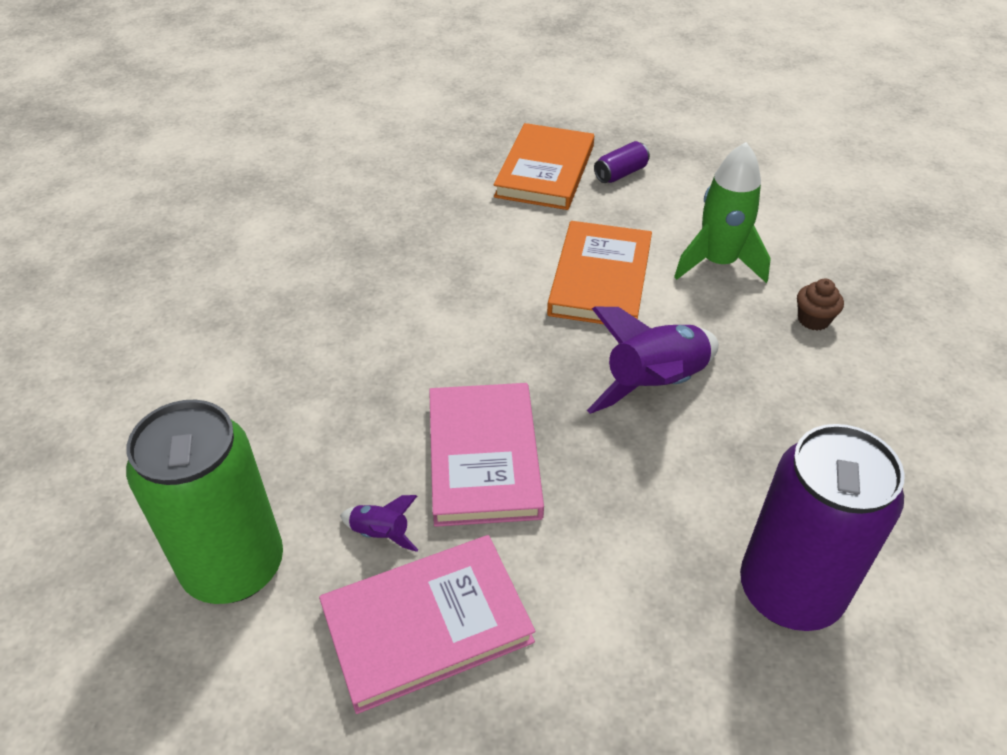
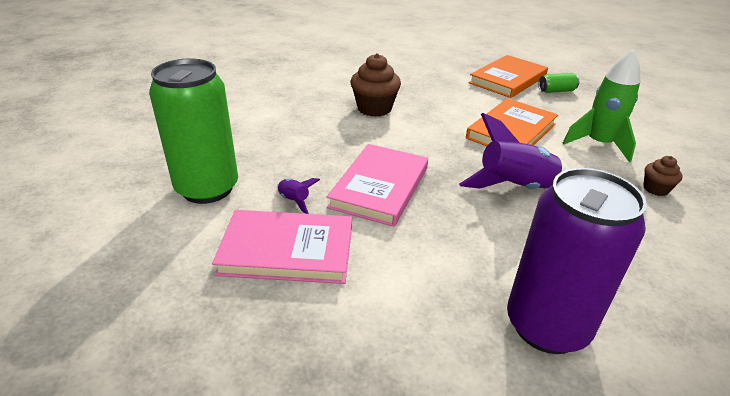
camera: 25 degrees right, 10 degrees down
purple can [594,141,650,183] -> green can [538,73,579,93]
none -> brown cupcake [351,53,401,117]

